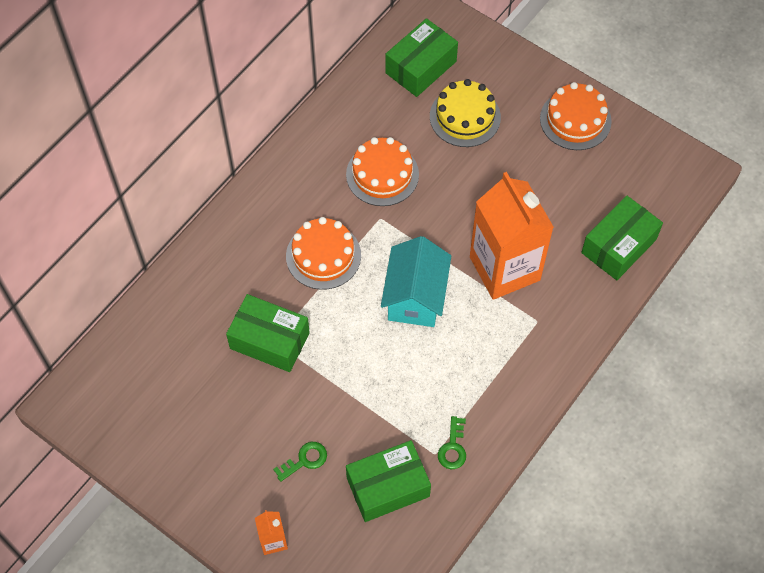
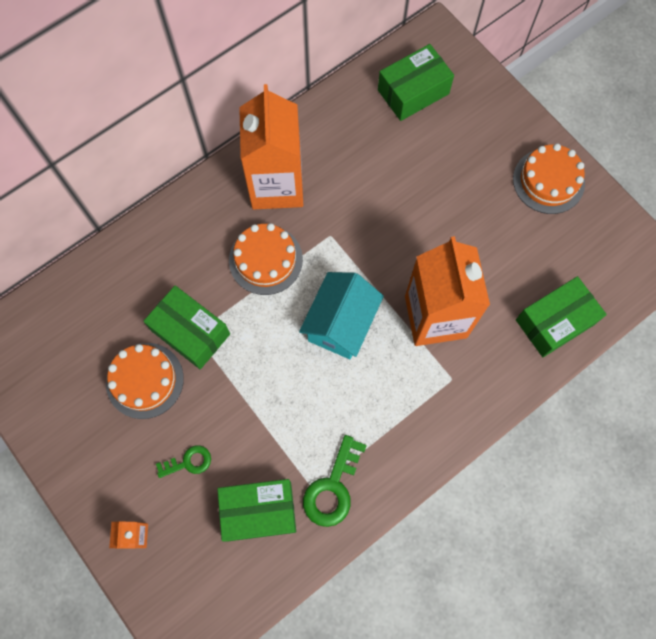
camera: 15 degrees right, 10 degrees up
orange cake [346,137,419,206] -> orange cake moved to [106,343,184,419]
yellow cake [430,79,501,147] -> none
green key [438,416,466,469] -> green key [303,435,367,527], size x1.66
none -> orange carton [239,84,303,210]

